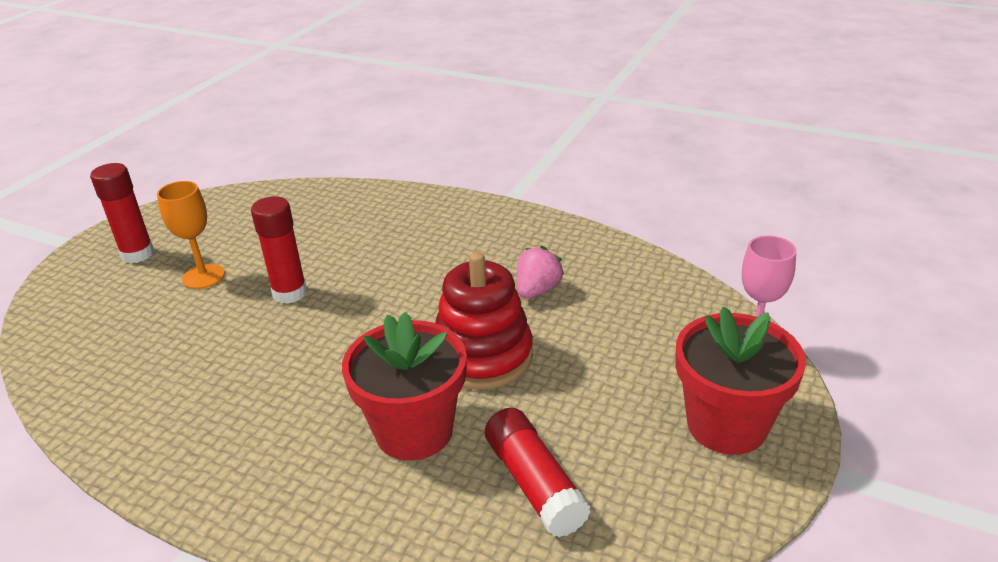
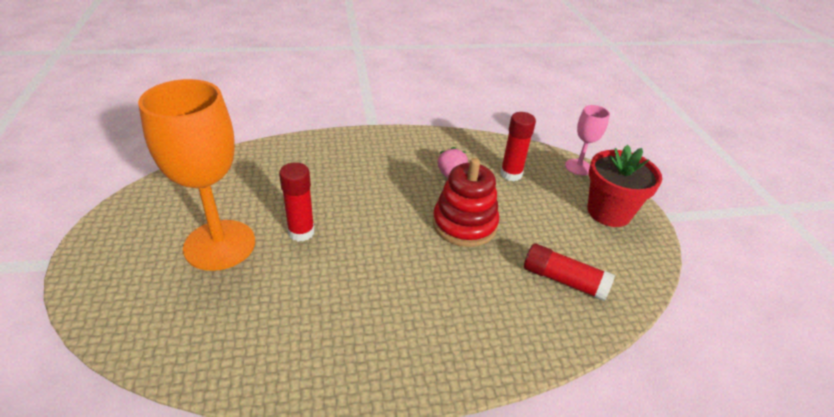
camera: 40 degrees left, 5 degrees up
red glue stick [90,163,154,263] -> red glue stick moved to [500,112,536,181]
orange goblet [157,181,225,289] -> orange goblet [138,79,255,271], size x2.05
red flower pot [342,312,467,461] -> none

